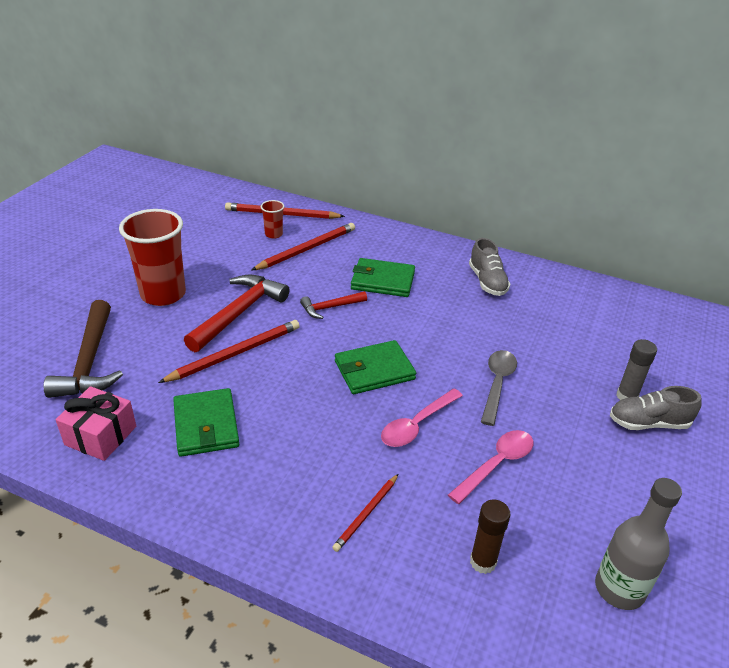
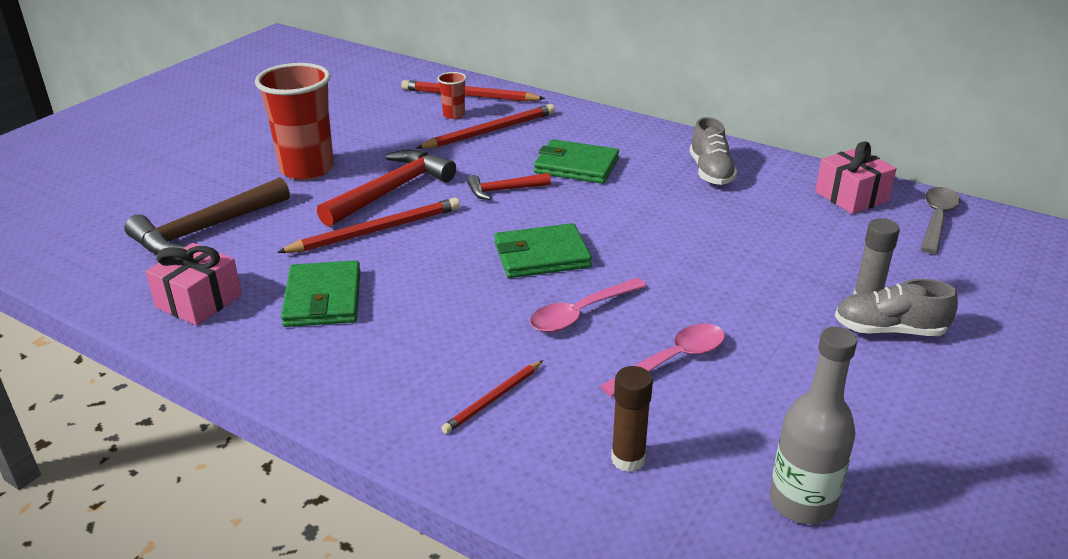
camera: 10 degrees right, 5 degrees down
brown hammer [44,300,123,398] -> brown hammer turned 45 degrees clockwise [124,177,290,255]
grey spoon [481,350,517,426] -> grey spoon moved to [921,187,960,254]
none -> pink gift [815,141,897,214]

